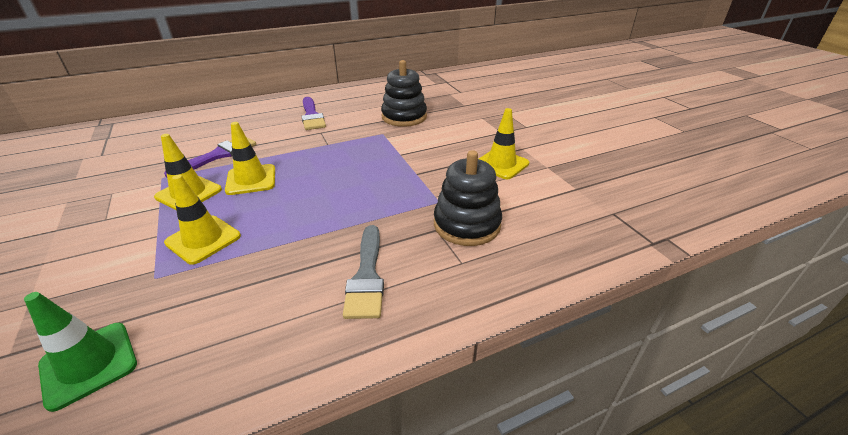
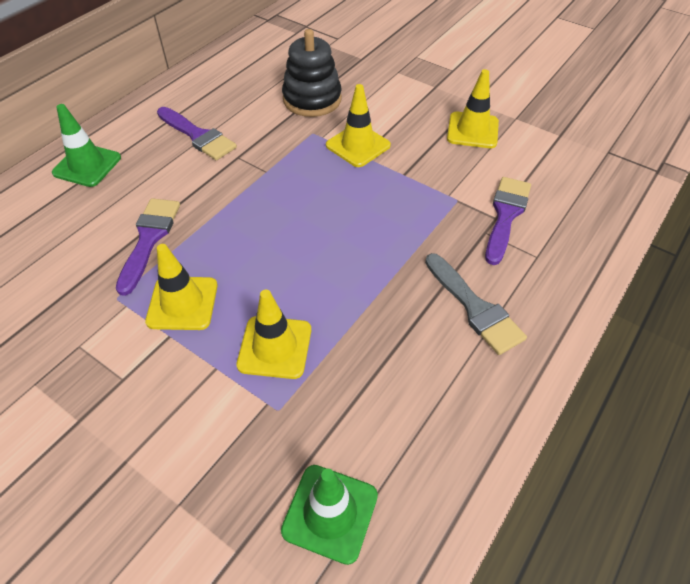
camera: 30 degrees left, 15 degrees up
yellow traffic cone [225,122,275,195] -> yellow traffic cone moved to [326,84,391,167]
black stacking toy [434,150,502,246] -> purple brush [485,177,531,265]
none -> green traffic cone [52,104,121,187]

